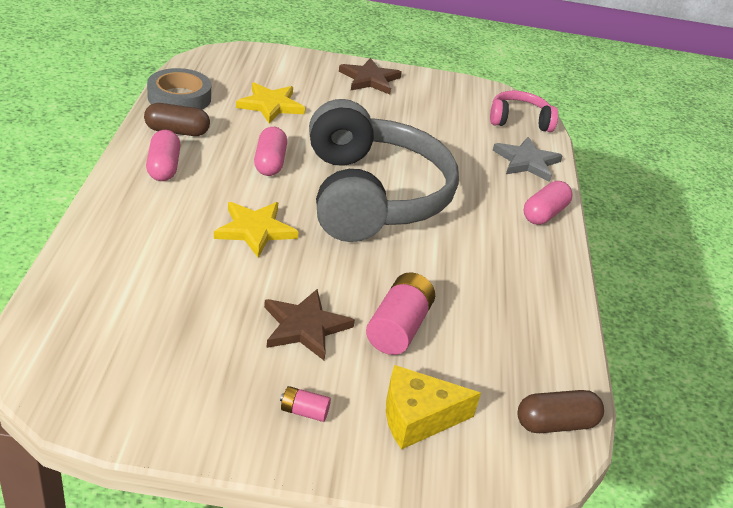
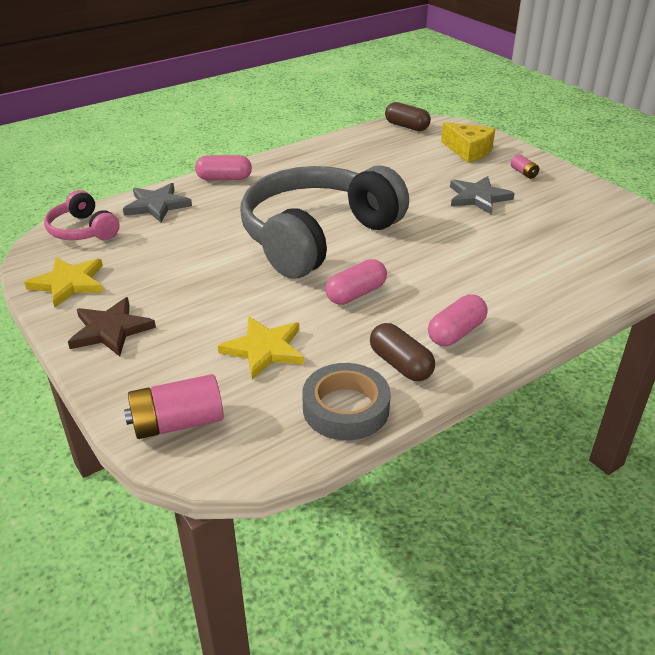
camera: 125 degrees left, 0 degrees up
yellow star [214,202,299,258] -> yellow star moved to [24,257,104,308]
brown star [264,289,355,360] -> grey star [450,176,515,214]
pink battery [366,272,435,355] -> pink battery moved to [124,374,224,439]

